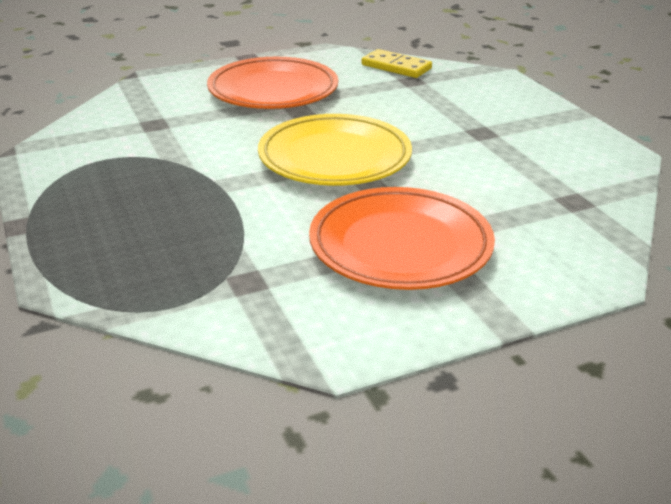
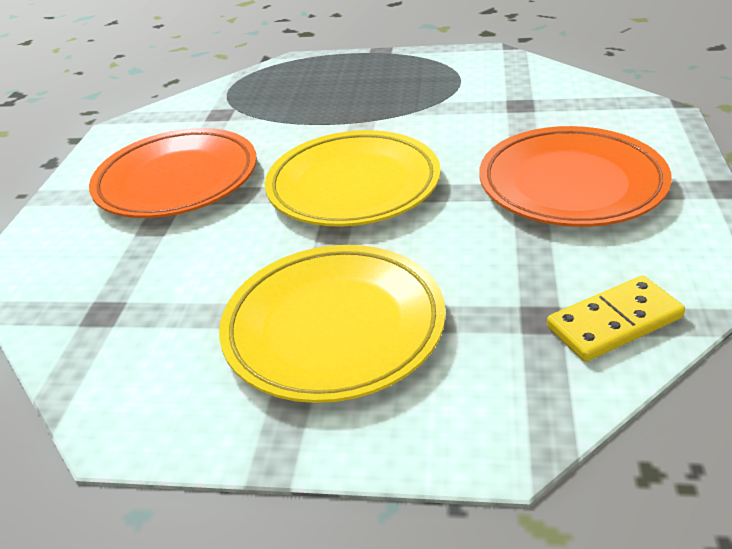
camera: 125 degrees right, 5 degrees up
none -> yellow plate [219,245,446,403]

